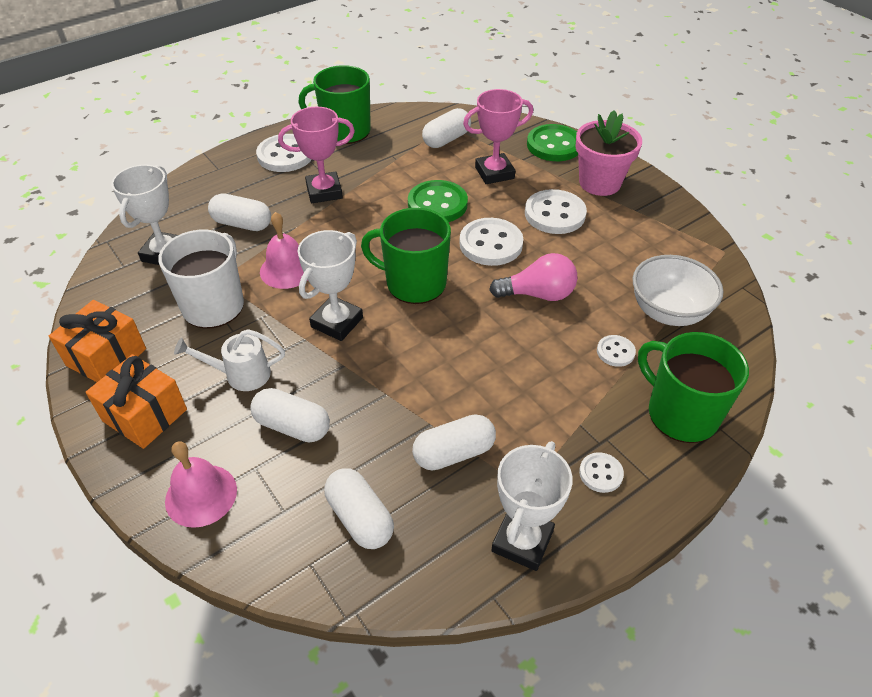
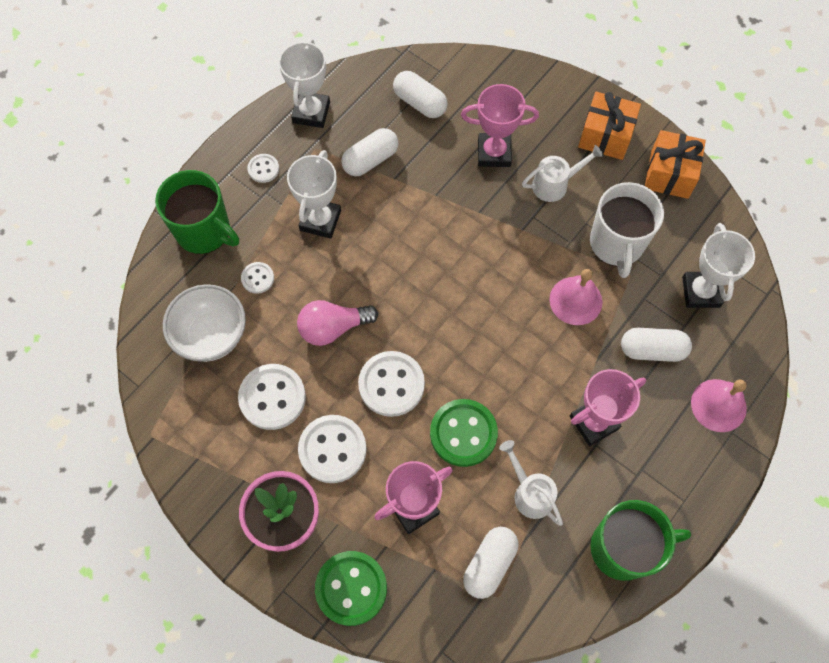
camera: 165 degrees right, 20 degrees up
pink bell [165,441,237,528] -> pink bell moved to [691,379,747,432]
white capsule [250,388,330,442] -> pink trophy [461,84,539,167]
white button [256,134,312,172] -> white button moved to [238,364,306,430]
white trophy [298,230,363,341] -> white trophy moved to [287,150,341,239]
green mug [361,208,451,304] -> none
none -> white watering can [499,440,563,526]

